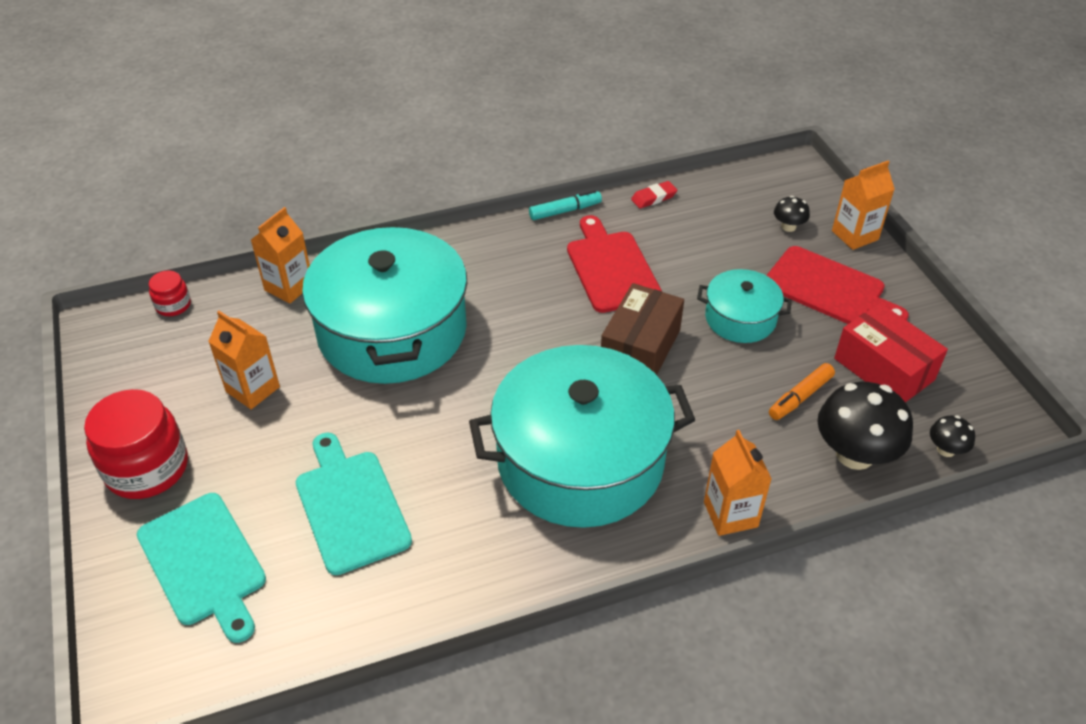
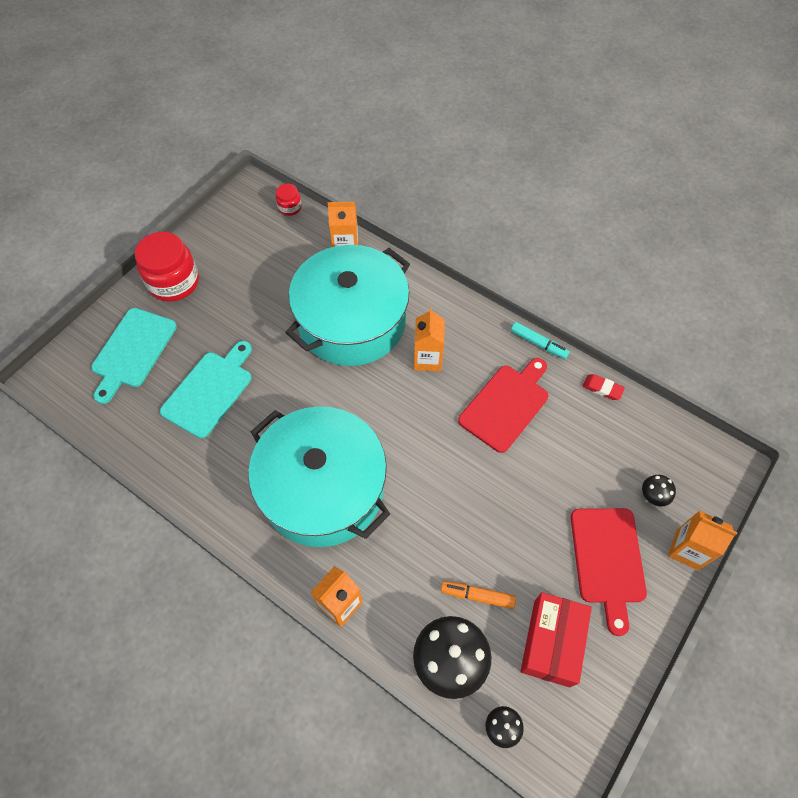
camera: 55 degrees right, 15 degrees up
orange carton [208,311,280,409] -> orange carton moved to [414,308,445,372]
brown box [601,283,684,375] -> none
turquoise pot [697,269,792,343] -> none

